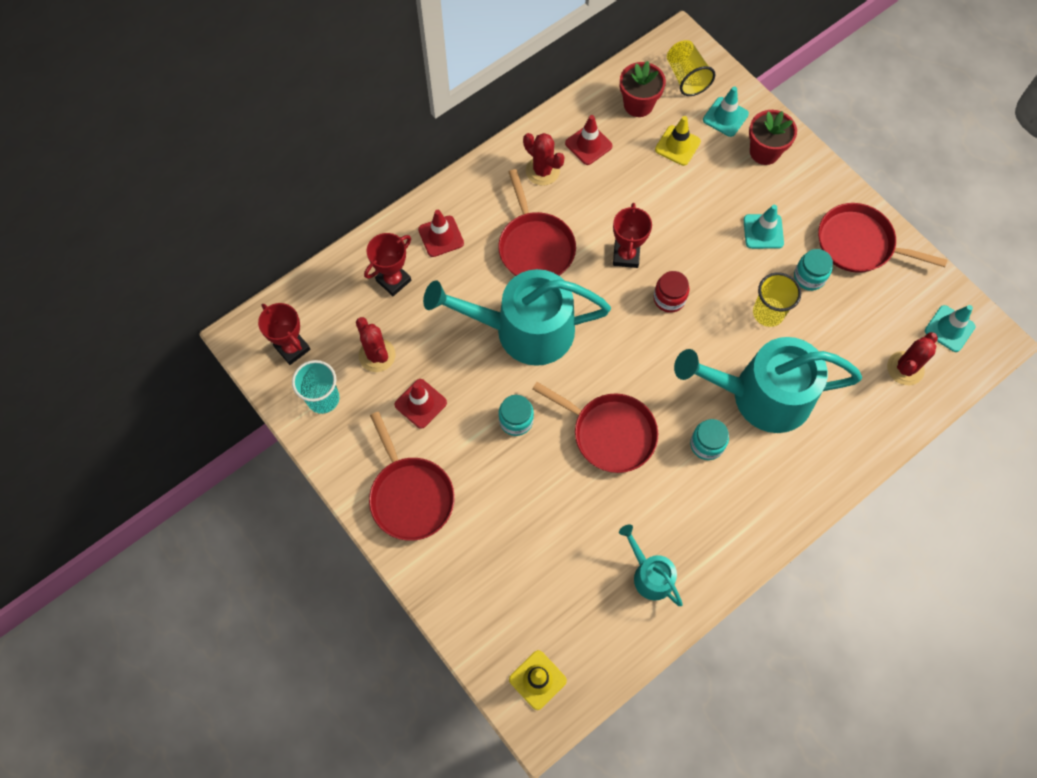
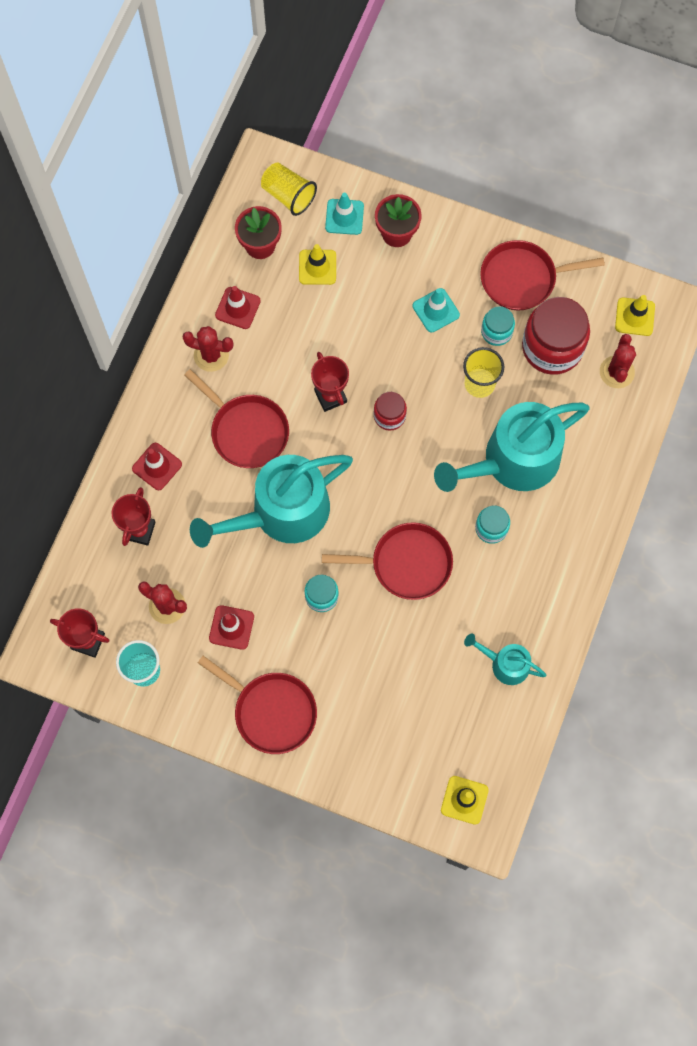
camera: 30 degrees left, 5 degrees up
turquoise traffic cone [925,305,975,352] -> yellow traffic cone [615,295,655,336]
none -> red jar [522,297,590,375]

